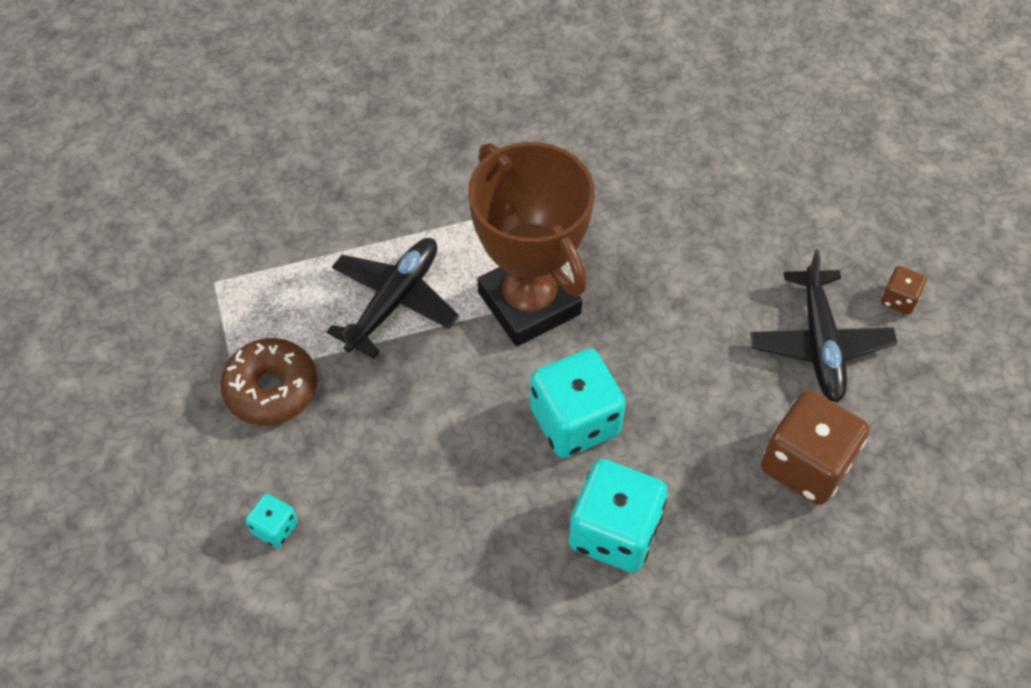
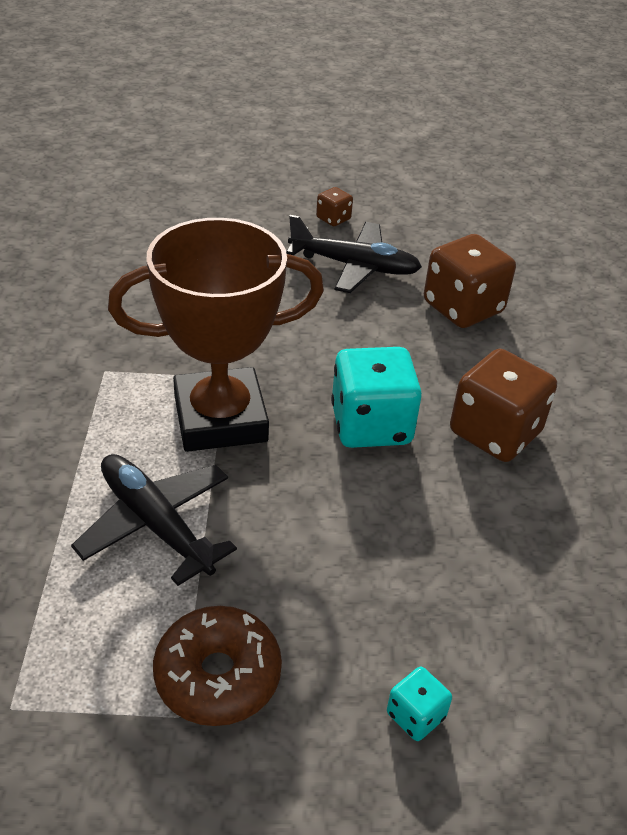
camera: 75 degrees left, 15 degrees down
turquoise dice [569,459,668,573] -> brown dice [450,348,557,462]

